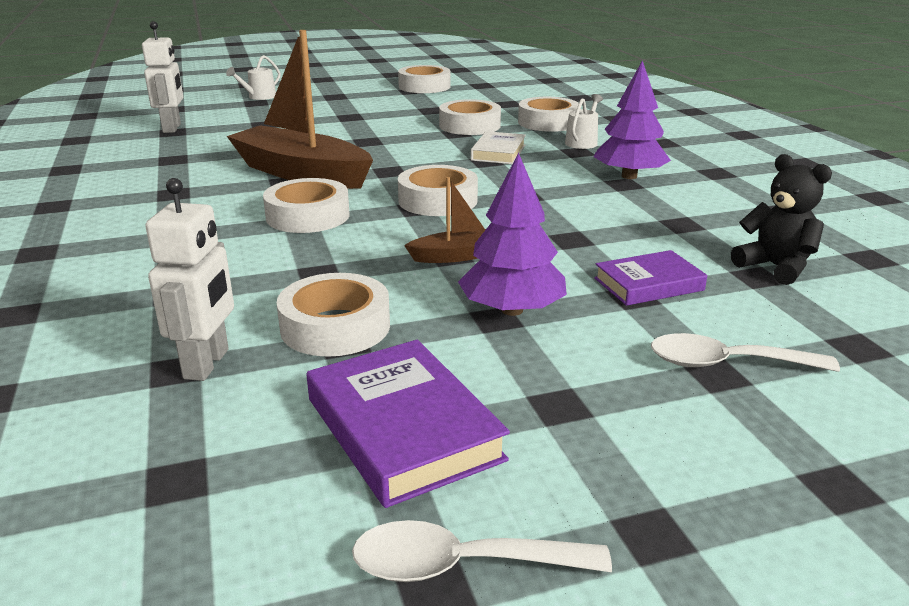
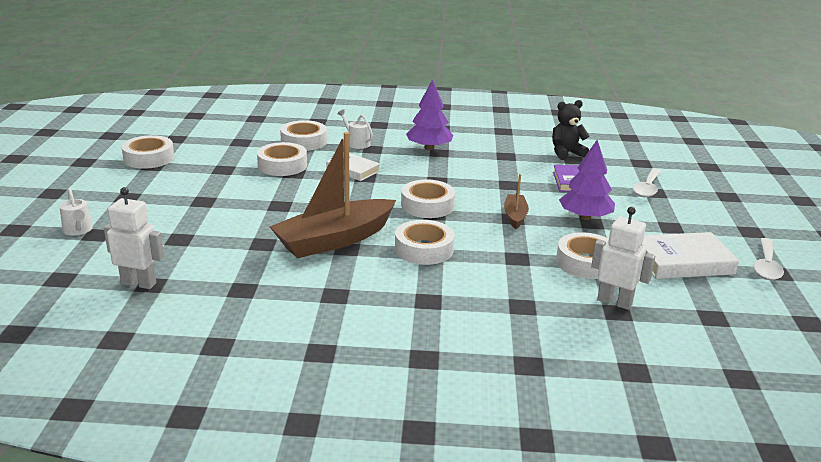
camera: 70 degrees left, 0 degrees up
purple book [306,340,510,508] -> white book [641,232,739,279]

